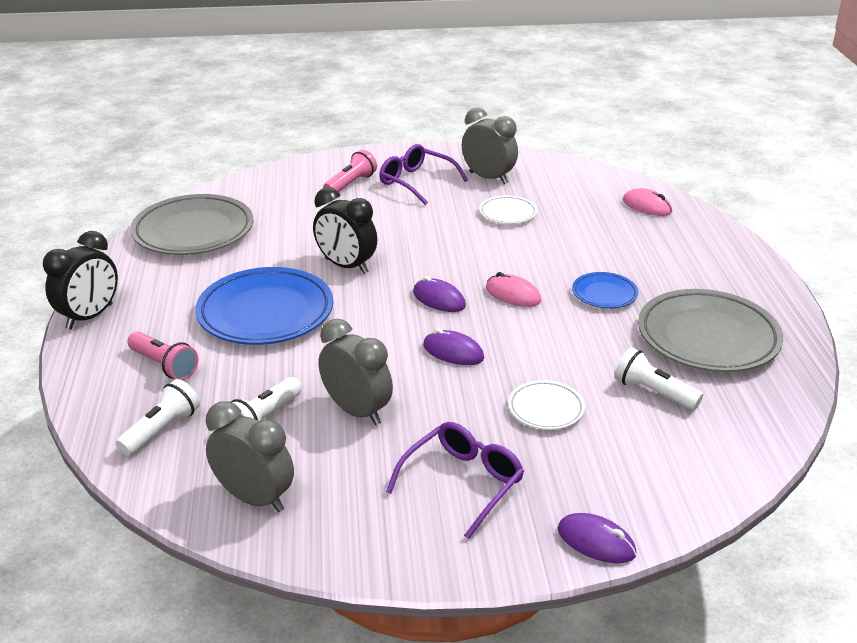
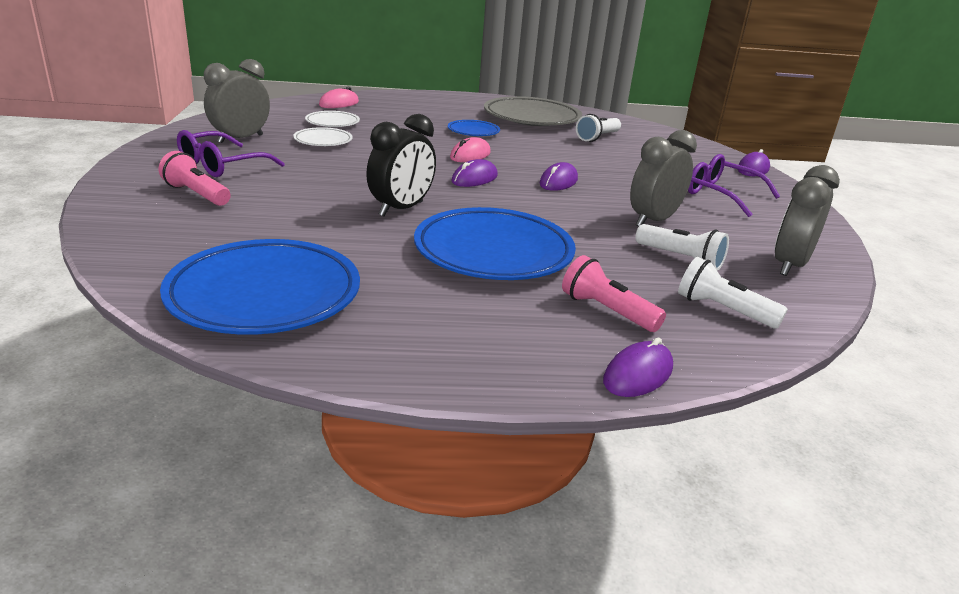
camera: 90 degrees left, 5 degrees down
black clock [43,231,118,329] -> none
pink flashlight [128,332,198,380] -> pink flashlight turned 90 degrees counterclockwise [562,255,666,332]
grey plate [130,194,253,255] -> blue plate [160,239,360,335]
white plate [508,380,585,430] -> white plate moved to [305,111,360,127]
none -> purple mouse [603,338,673,397]

